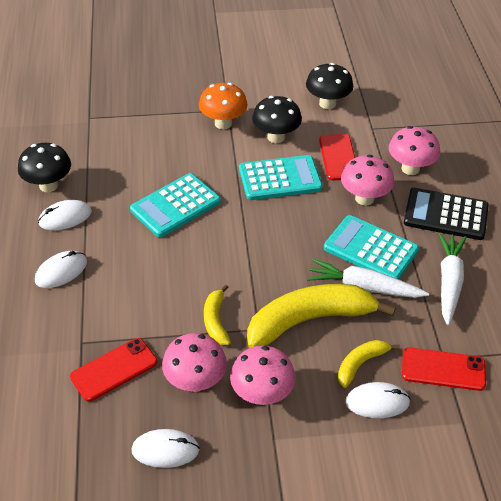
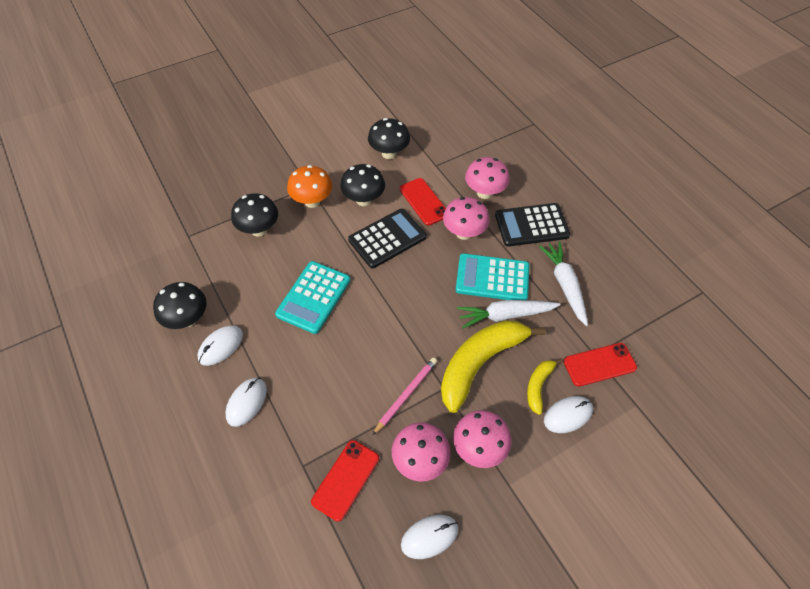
camera: 25 degrees left, 10 degrees up
yellow banana [204,284,231,345] -> pink pencil [373,358,437,435]
turquoise calculator [239,155,322,200] -> black calculator [348,209,427,268]
none -> black mushroom [231,193,278,236]

